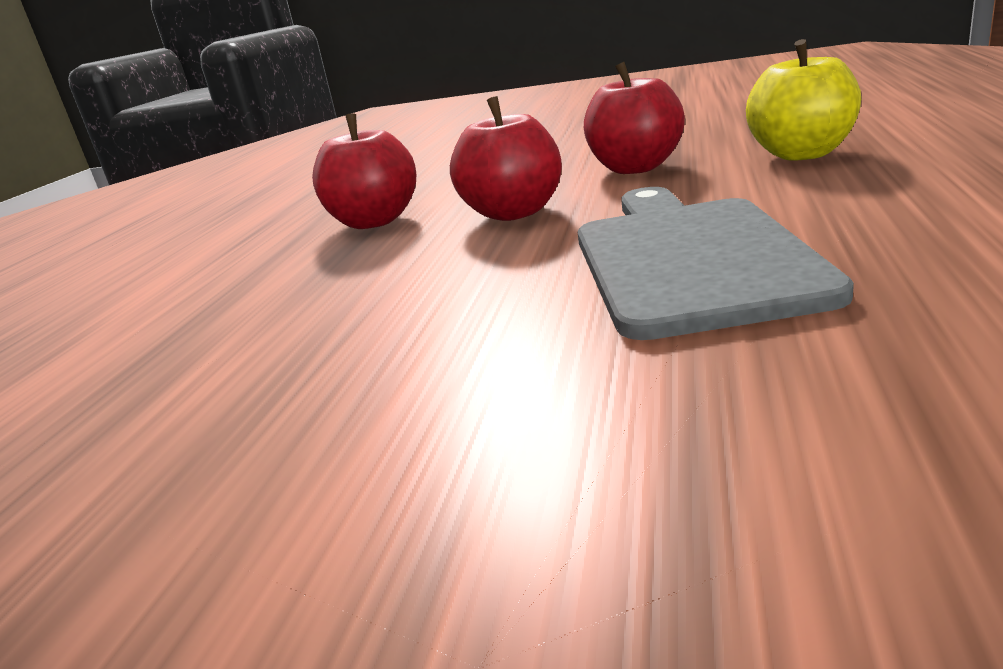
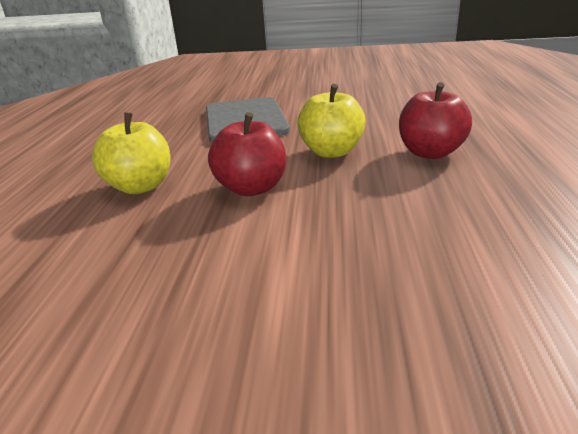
camera: 170 degrees right, 5 degrees up
red apple [450,96,562,221] -> yellow apple [297,84,366,158]

